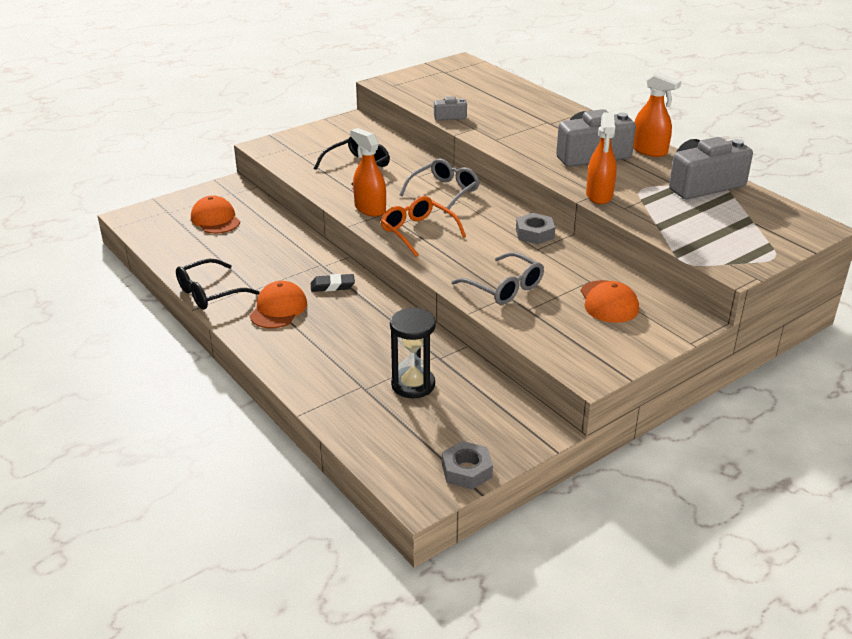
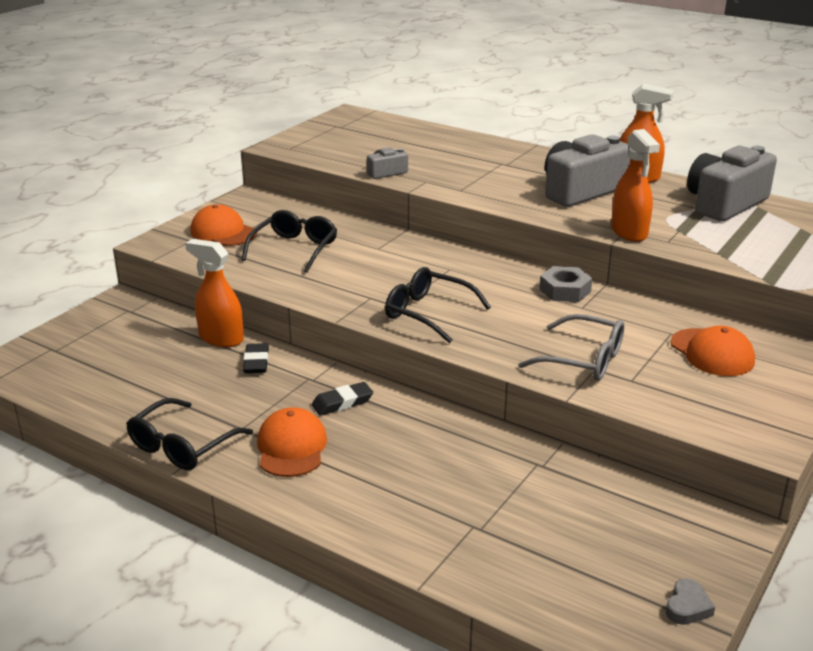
camera: 20 degrees left, 5 degrees down
orange cap [191,195,240,234] -> orange cap moved to [190,204,257,246]
orange spray bottle [350,128,386,217] -> orange spray bottle moved to [185,239,244,347]
orange glasses [381,196,466,257] -> black glasses [385,267,491,343]
black hourglass [390,308,436,398] -> none
grey glasses [400,158,480,213] -> none
grey nut [442,441,493,490] -> grey heart [666,579,715,625]
none -> black eraser [243,343,269,373]

